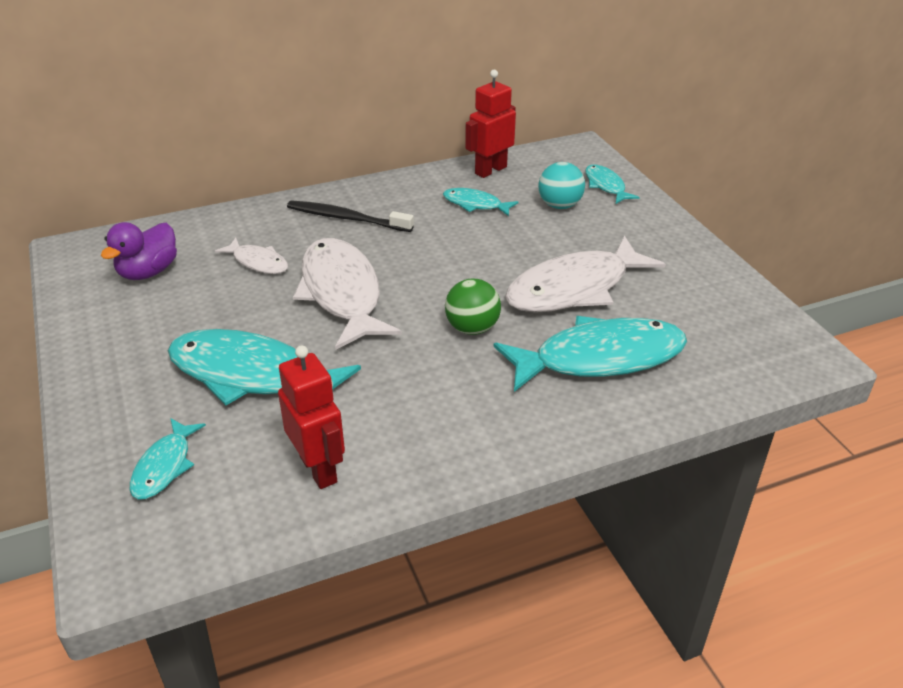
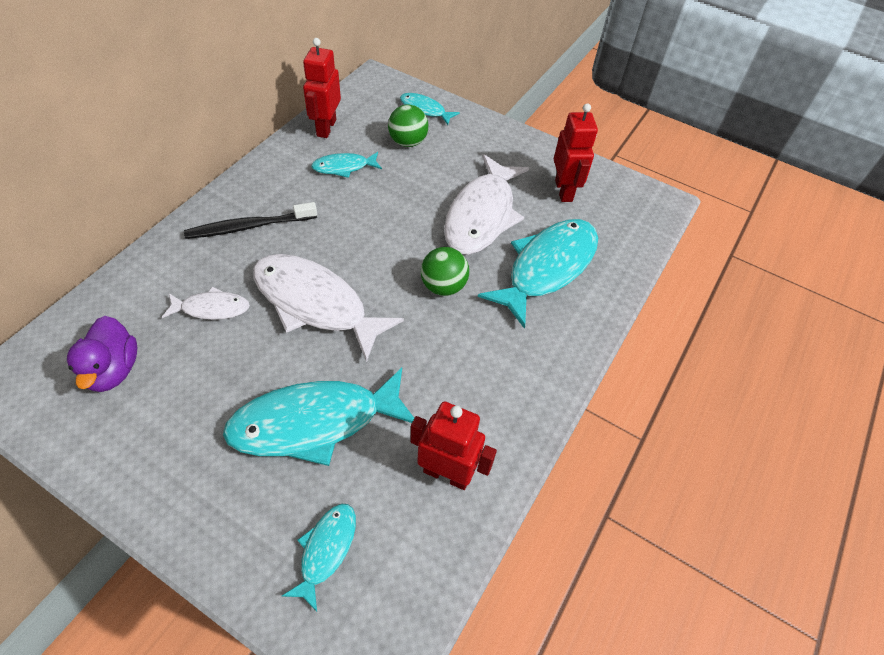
camera: 40 degrees left, 15 degrees up
turquoise fish [130,418,206,500] -> turquoise fish turned 135 degrees counterclockwise [282,504,356,612]
turquoise ball [538,162,585,209] -> green ball [388,105,428,147]
none -> red robot [554,104,598,202]

